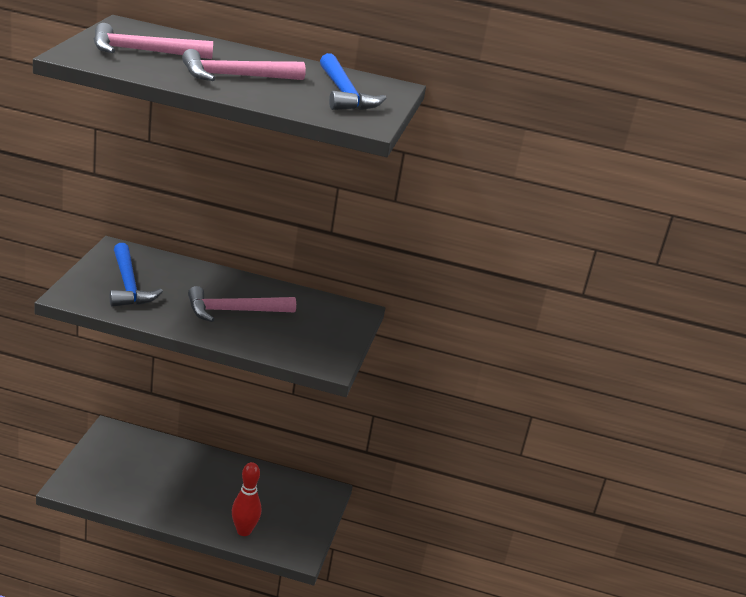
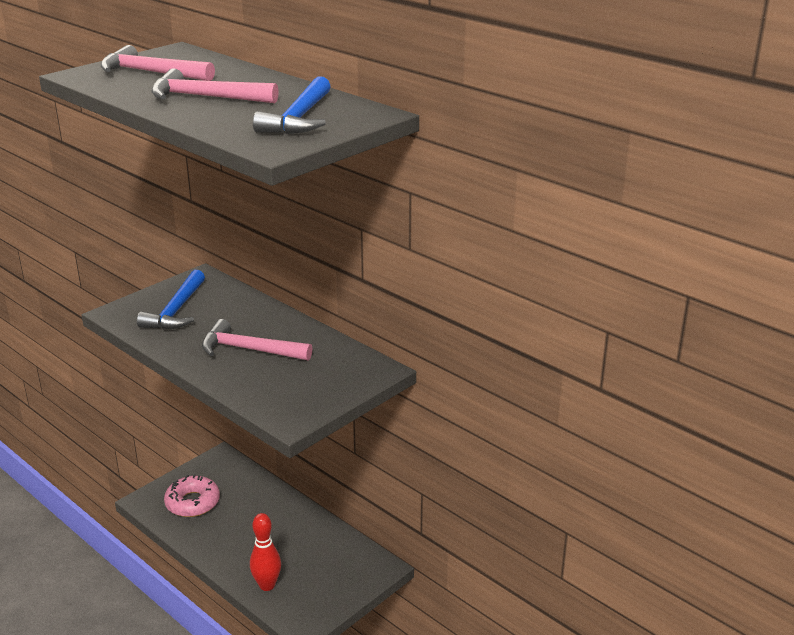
camera: 35 degrees right, 0 degrees up
none -> pink donut [164,474,220,517]

